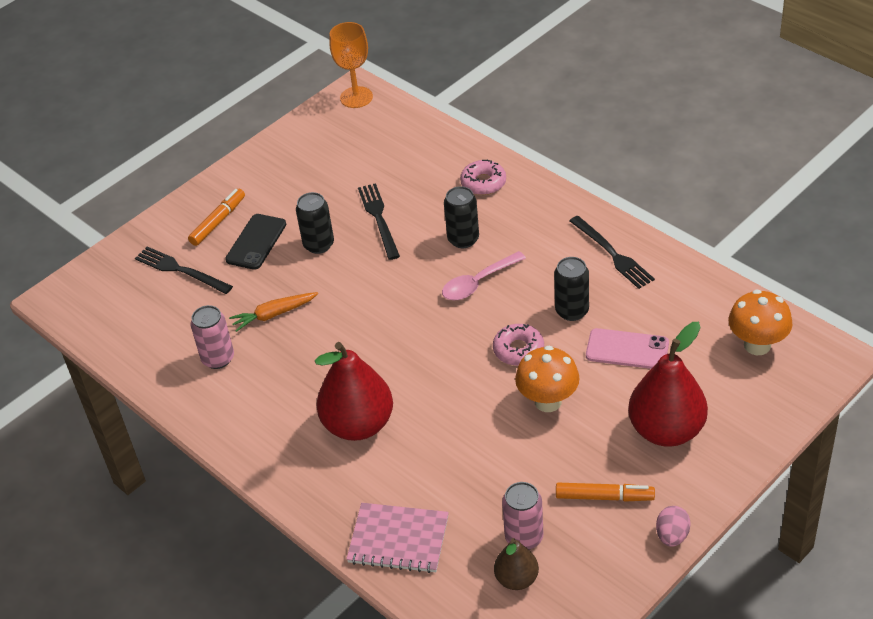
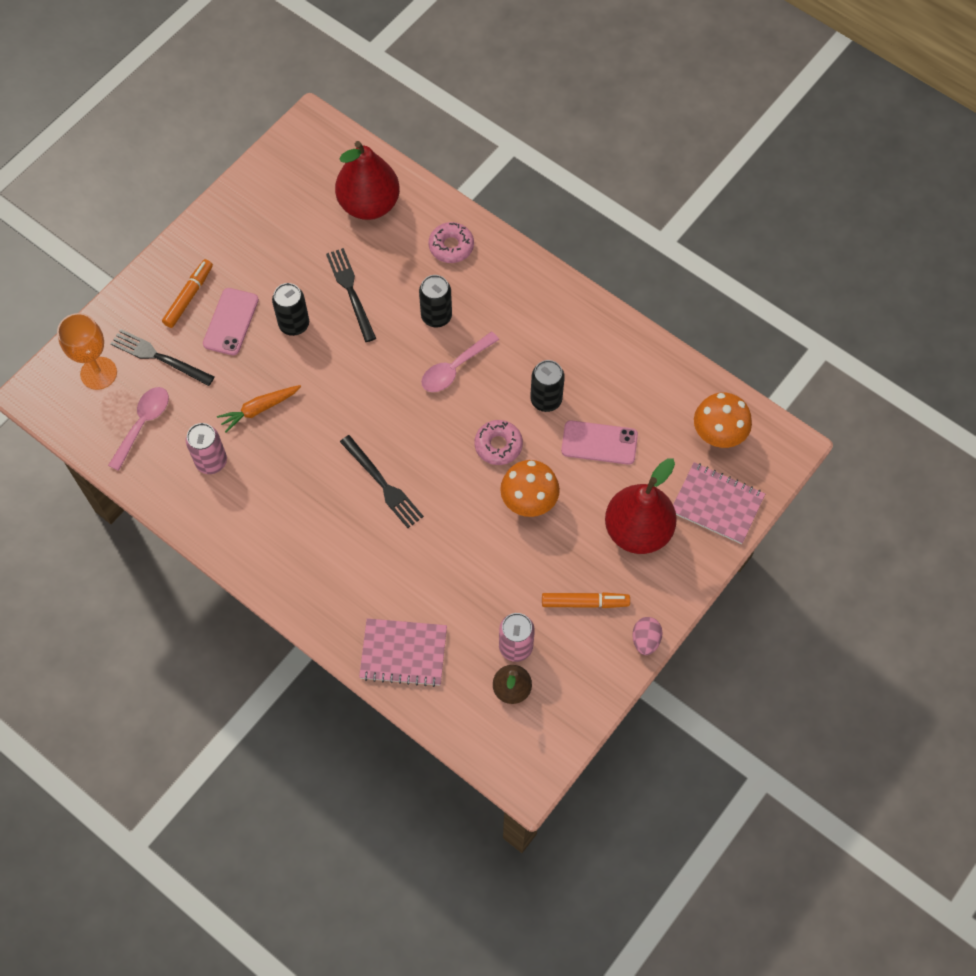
camera: 10 degrees left, 20 degrees up
black phone [225,214,286,270] -> pink phone [203,288,259,355]
red pear [315,342,393,441] -> red pear moved to [335,141,400,220]
orange goblet [329,22,373,108] -> orange goblet moved to [57,313,117,390]
black fork [569,216,655,289] -> black fork moved to [340,435,424,528]
none -> pink spoon [108,387,169,471]
none -> pink notebook [673,462,765,544]

